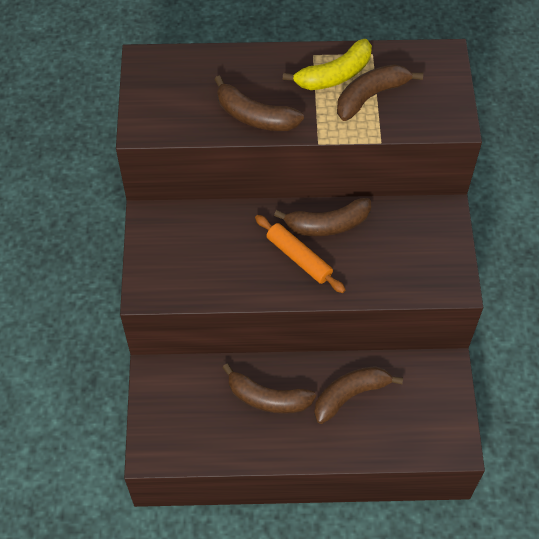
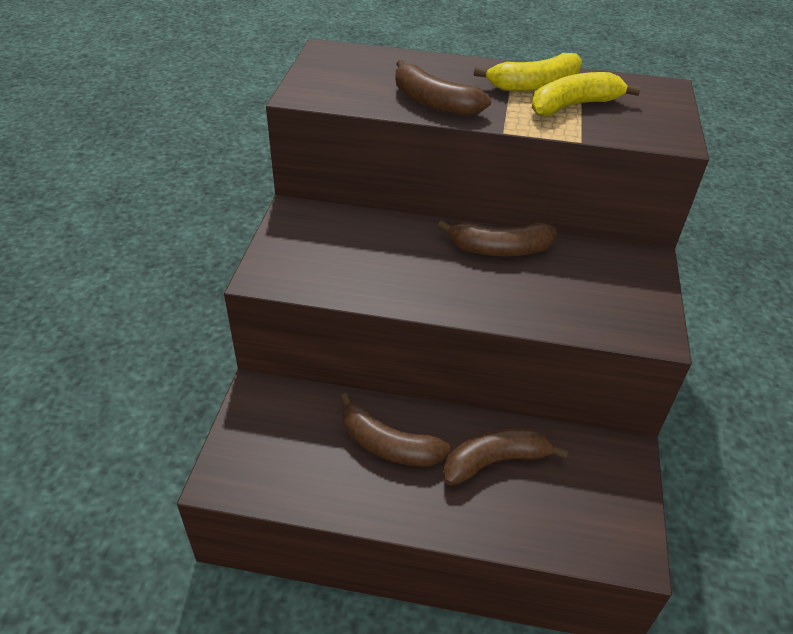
camera: 10 degrees right, 15 degrees down
orange rolling pin [255,215,346,293] -> none
brown banana [337,64,423,121] -> yellow banana [532,72,641,116]

